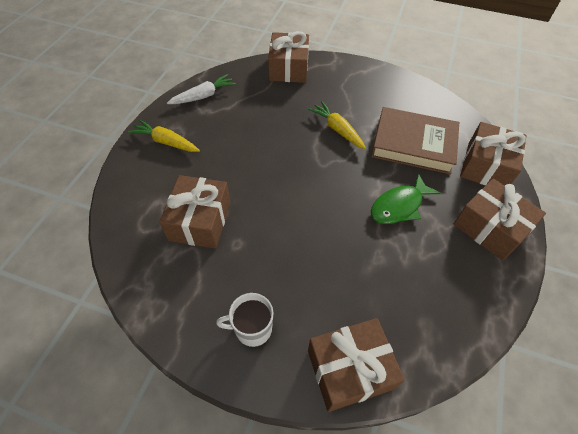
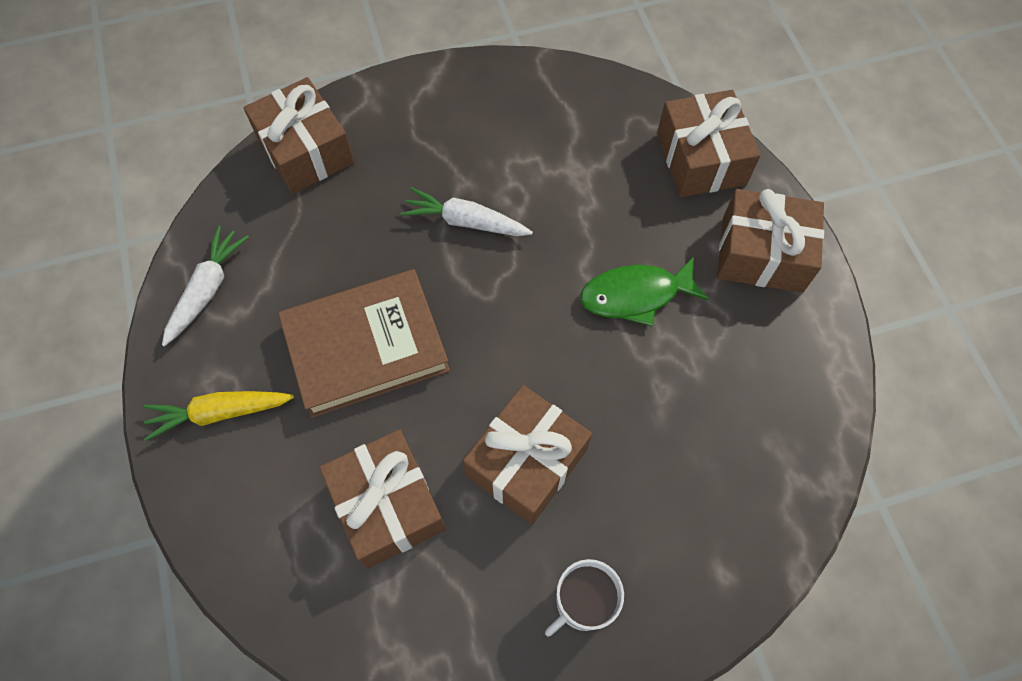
camera: 35 degrees left, 10 degrees up
yellow carrot [308,101,366,149] -> white carrot [400,187,533,236]
brown gift [308,318,405,412] -> brown gift moved to [463,385,592,525]
brown book [371,107,459,174] -> brown book moved to [278,269,450,418]
green fish [371,174,441,224] -> green fish turned 60 degrees clockwise [580,256,709,326]

